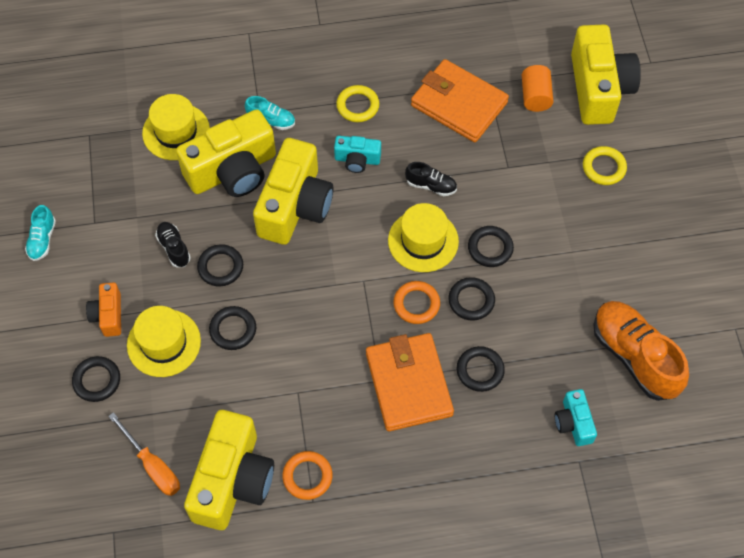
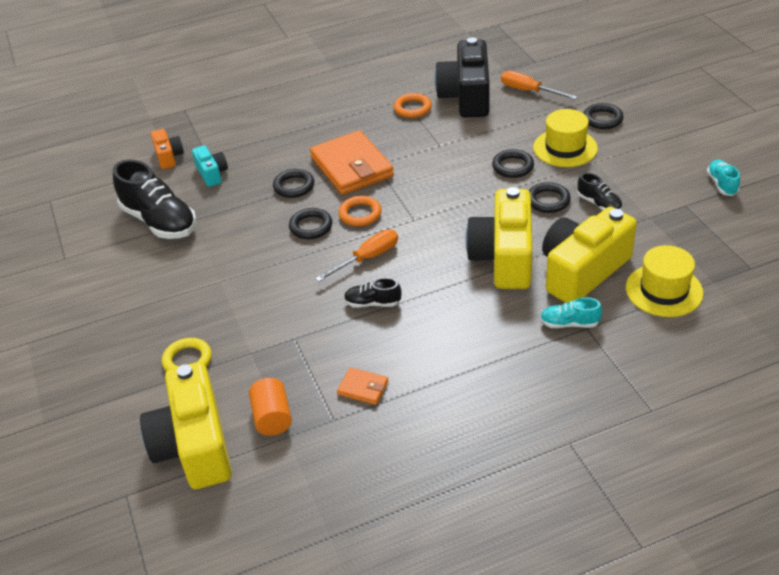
camera: 170 degrees right, 20 degrees down
orange camera [86,282,121,337] -> orange camera moved to [151,129,184,169]
yellow camera [184,410,274,530] -> black camera [435,37,490,117]
turquoise camera [334,136,381,173] -> none
yellow ring [336,85,379,122] -> none
yellow hat [388,203,459,272] -> orange screwdriver [315,229,398,282]
orange wallet [411,59,509,142] -> orange wallet [337,367,388,405], size x0.45
black ring [468,226,514,267] -> none
orange shoe [594,301,689,401] -> black shoe [113,159,197,239]

